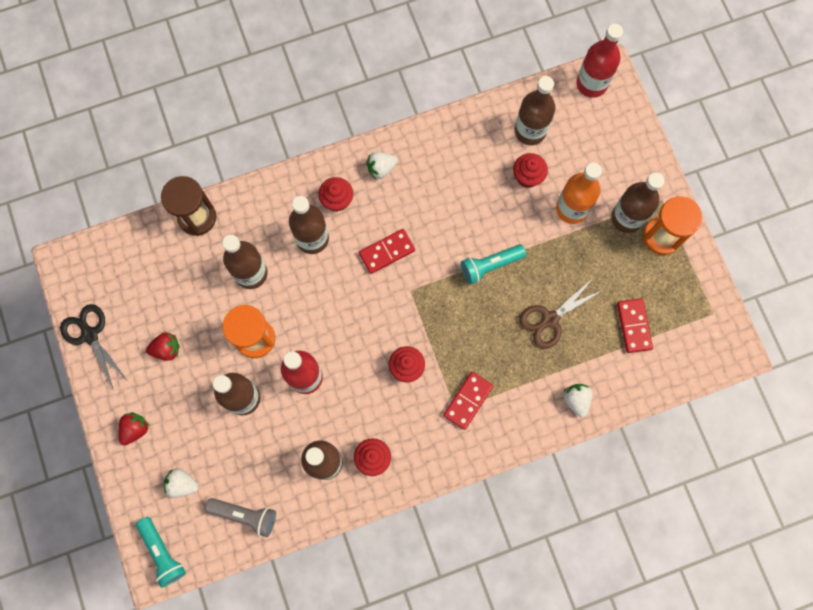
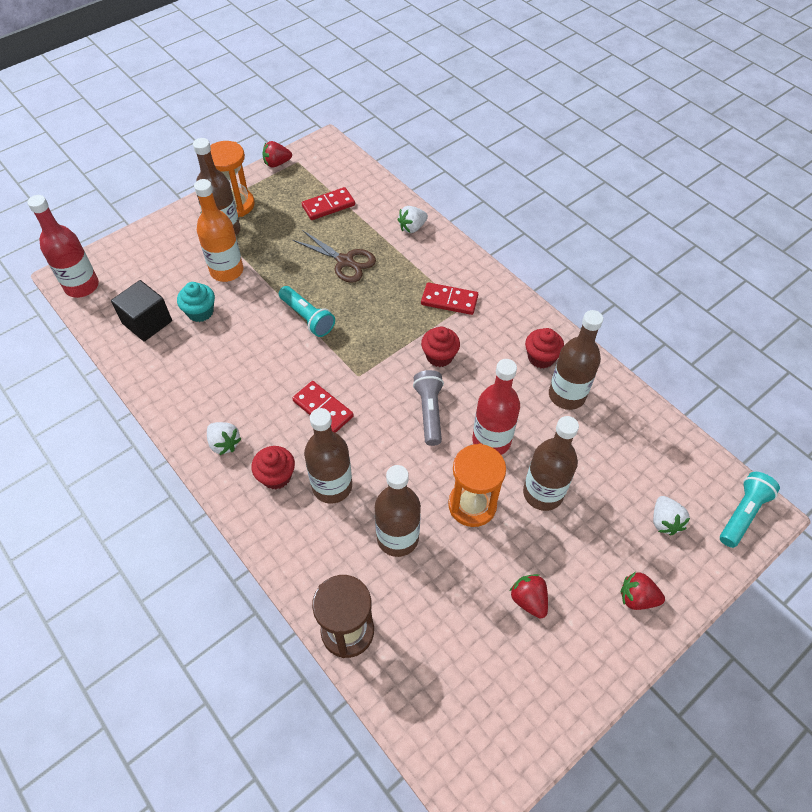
camera: 110 degrees left, 20 degrees down
black scissors [60,304,127,389] -> none
grey flashlight [205,498,276,537] -> grey flashlight moved to [413,370,444,446]
red cupcake [513,153,548,188] -> turquoise cupcake [177,282,215,322]
brown bottle [515,76,555,145] -> black cube [111,280,172,342]
none -> red strawberry [262,141,292,168]

